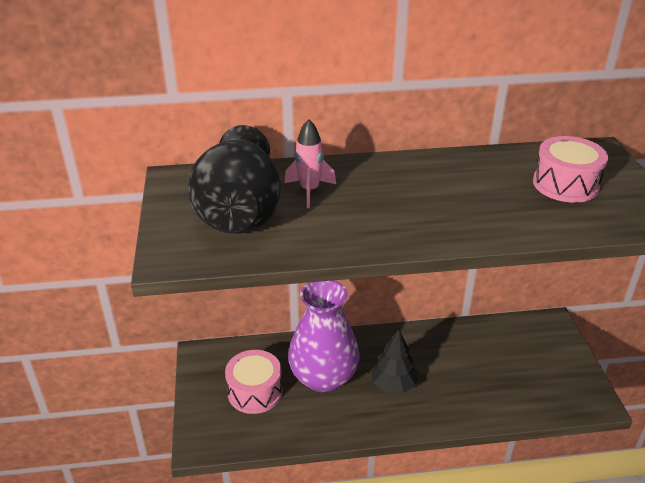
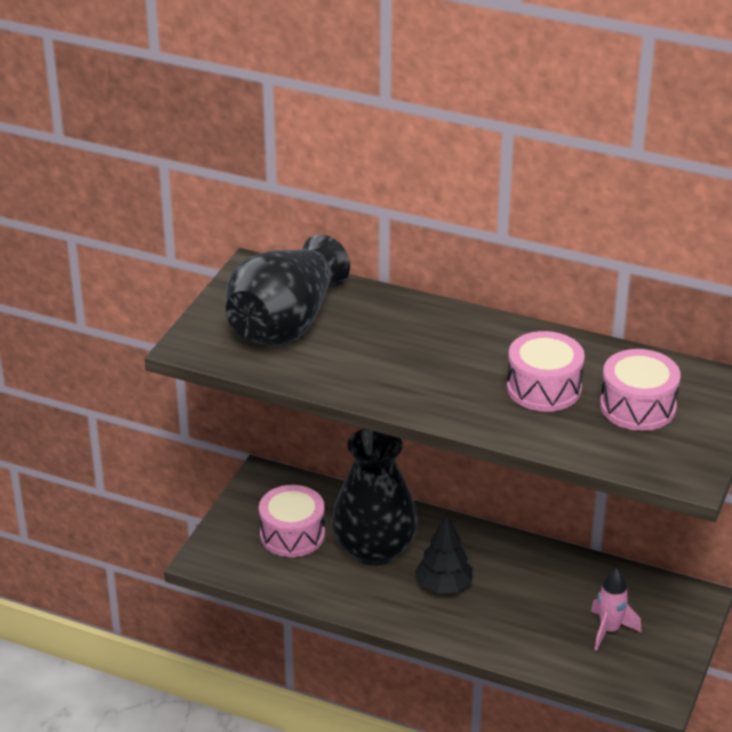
camera: 30 degrees right, 0 degrees up
pink rocket [285,119,336,208] -> pink rocket moved to [591,568,642,651]
purple vase [288,280,359,392] -> black vase [332,429,418,566]
none -> pink drum [507,331,585,412]

